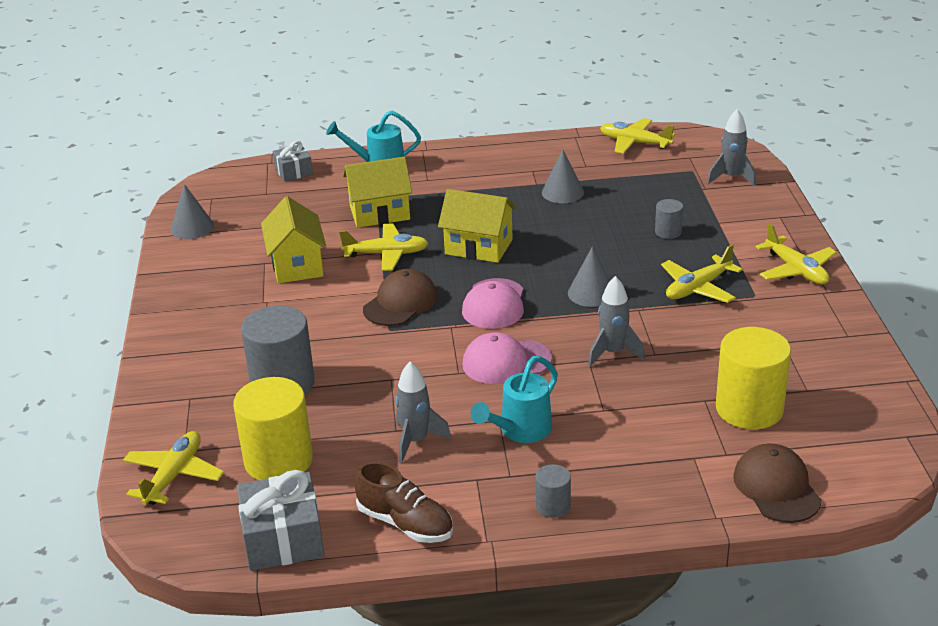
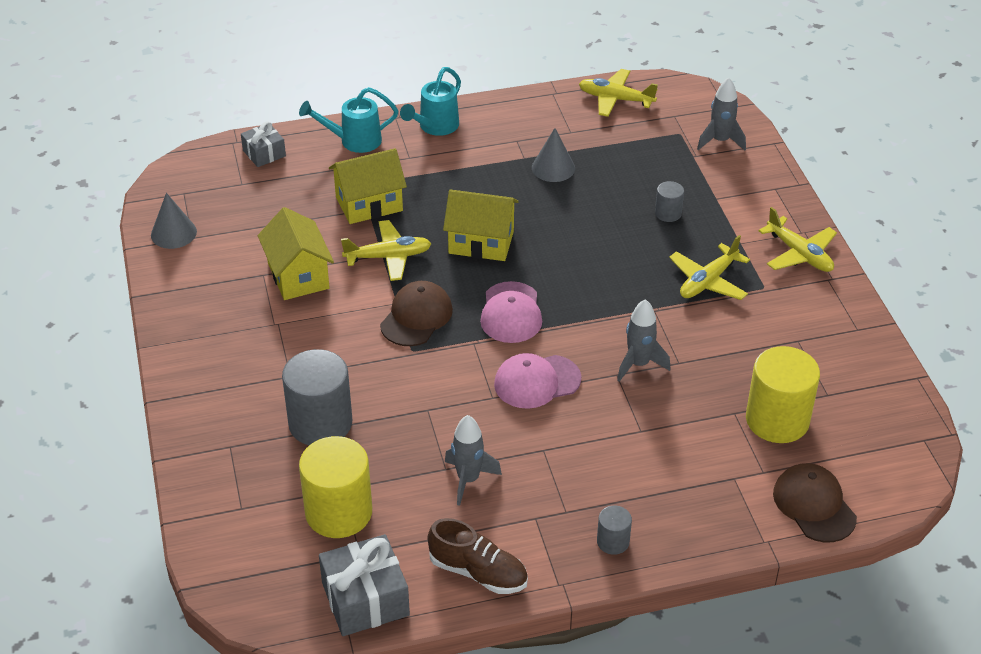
camera: 10 degrees left, 10 degrees up
yellow plane [123,431,224,505] -> none
turquoise watering can [471,356,558,443] -> turquoise watering can moved to [400,67,461,136]
grey cone [568,247,610,307] -> none

